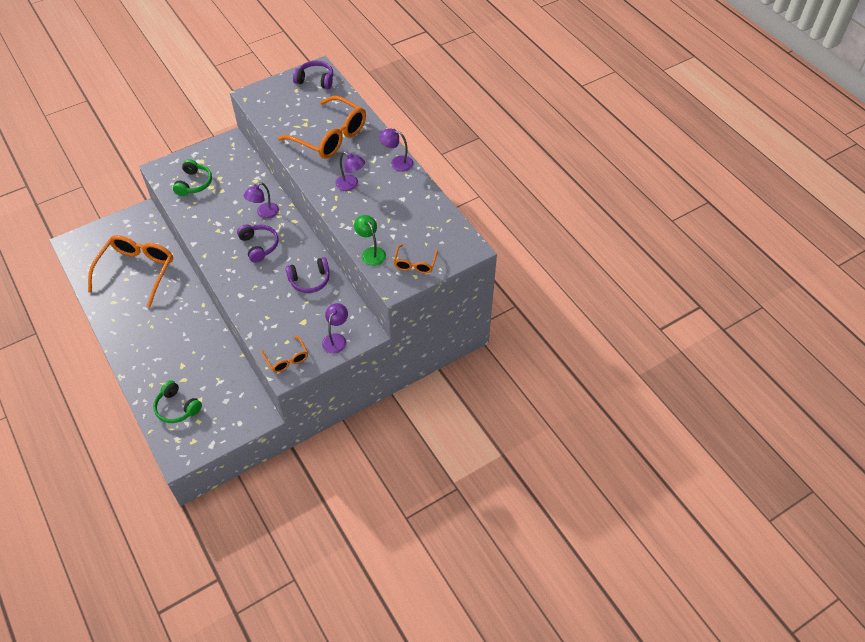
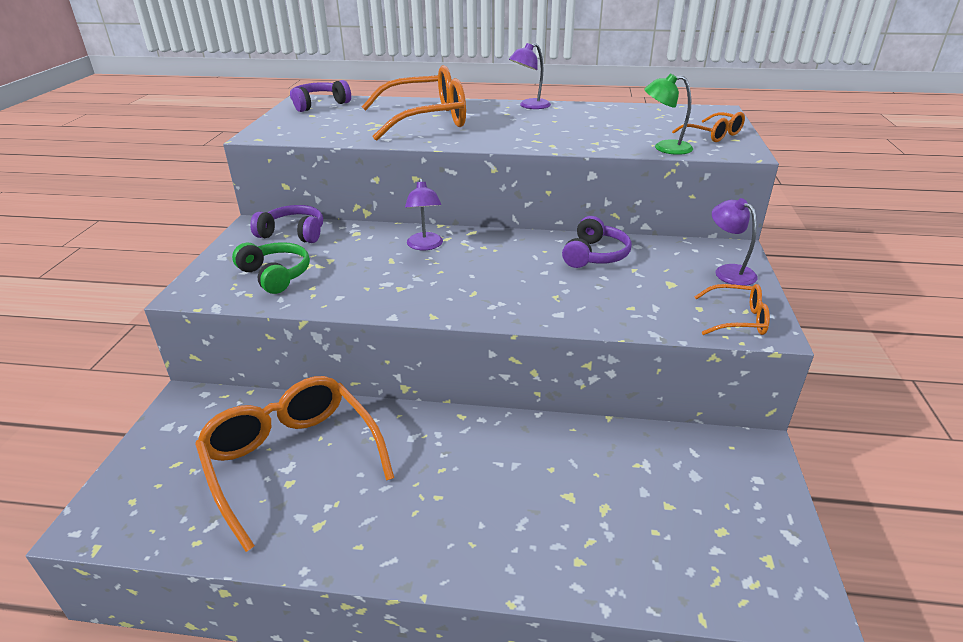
camera: 50 degrees left, 20 degrees down
green headphones [153,380,202,423] -> none
purple headphones [237,224,278,263] -> purple headphones moved to [250,205,323,243]
purple lamp [335,152,365,191] -> none

